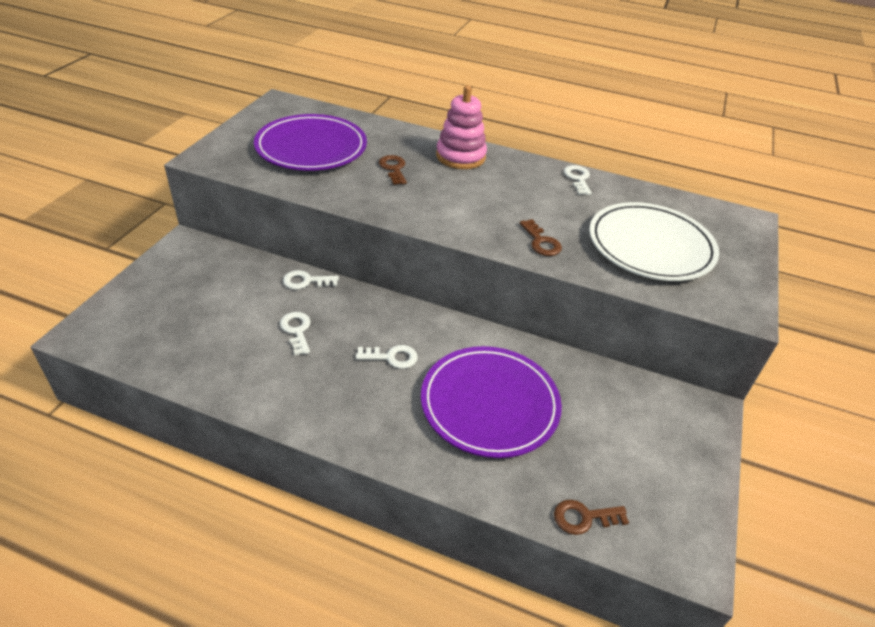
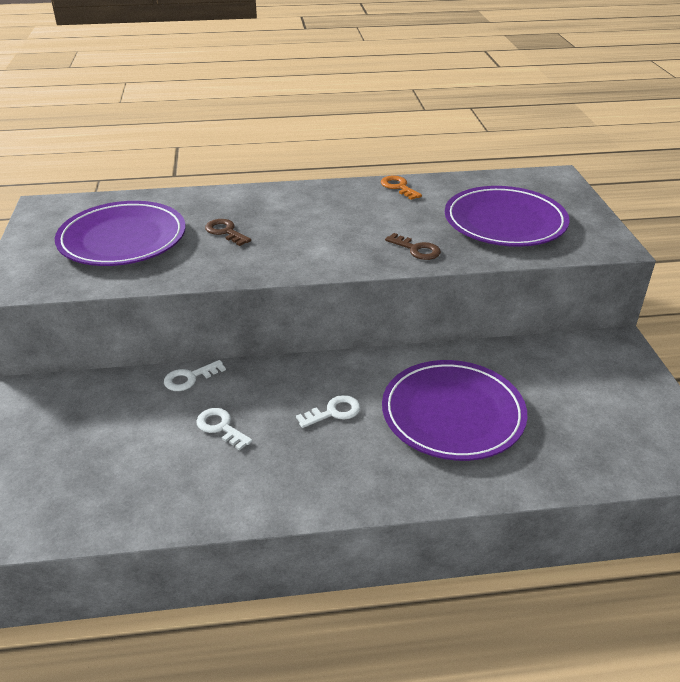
camera: 25 degrees left, 5 degrees down
pink stacking toy [436,85,487,169] -> none
brown key [554,500,629,535] -> none
white key [564,165,592,195] -> orange key [381,175,422,200]
white plate [589,202,719,281] -> purple plate [445,186,570,247]

